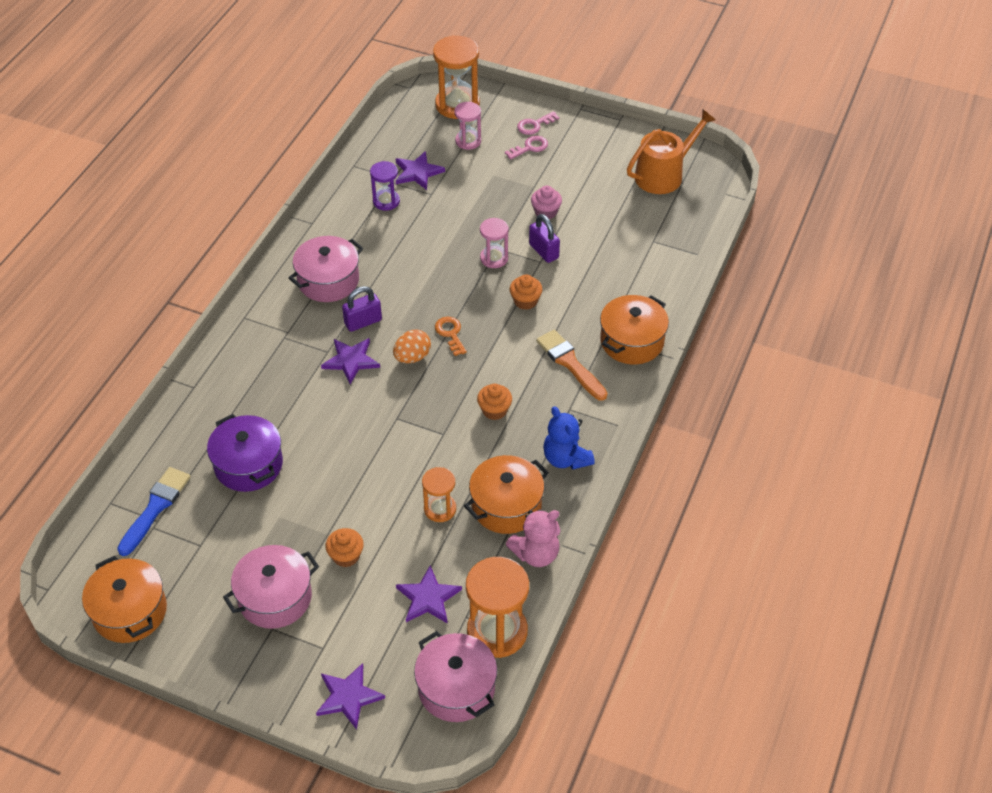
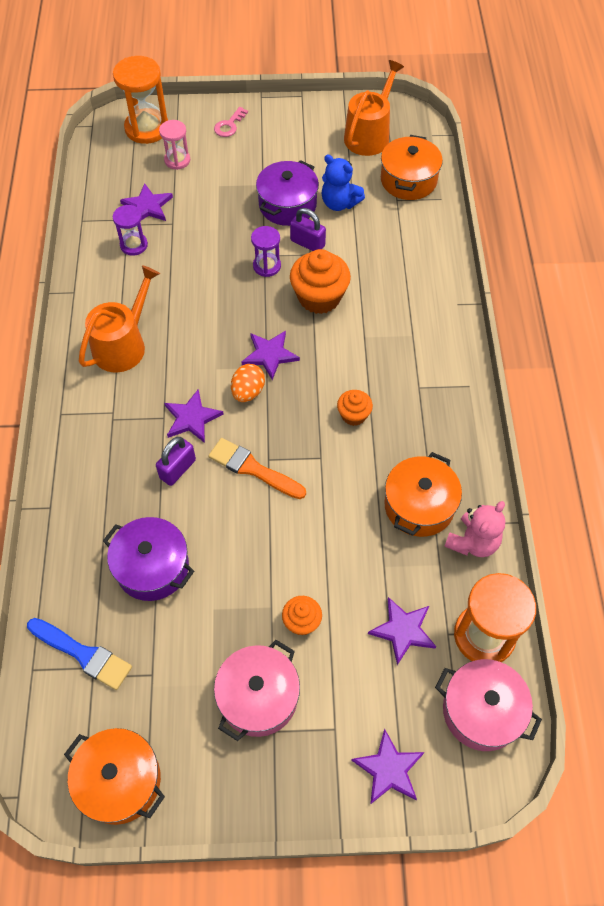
camera: 25 degrees left, 10 degrees up
blue brush [117,467,190,556] -> blue brush turned 120 degrees clockwise [27,618,132,690]
pink pot [288,236,363,302] -> orange watering can [79,265,160,372]
purple padlock [342,286,382,332] -> purple padlock moved to [156,437,196,486]
orange hourglass [422,467,456,522] -> none
orange key [435,317,467,356] -> purple star [241,331,300,380]
pink hourglass [480,218,509,268] -> purple hourglass [251,226,281,277]
pink key [505,136,548,160] -> none
orange cupcake [509,274,543,310] -> orange cupcake [290,249,351,314], size x1.82
pink cupcake [531,186,562,219] -> purple pot [256,160,319,226]
orange brush [536,330,608,401] -> orange brush moved to [208,438,306,499]
blue teddy bear [543,406,595,470] -> blue teddy bear moved to [321,155,365,211]
orange pot [600,295,669,364] -> orange pot moved to [381,135,443,200]

